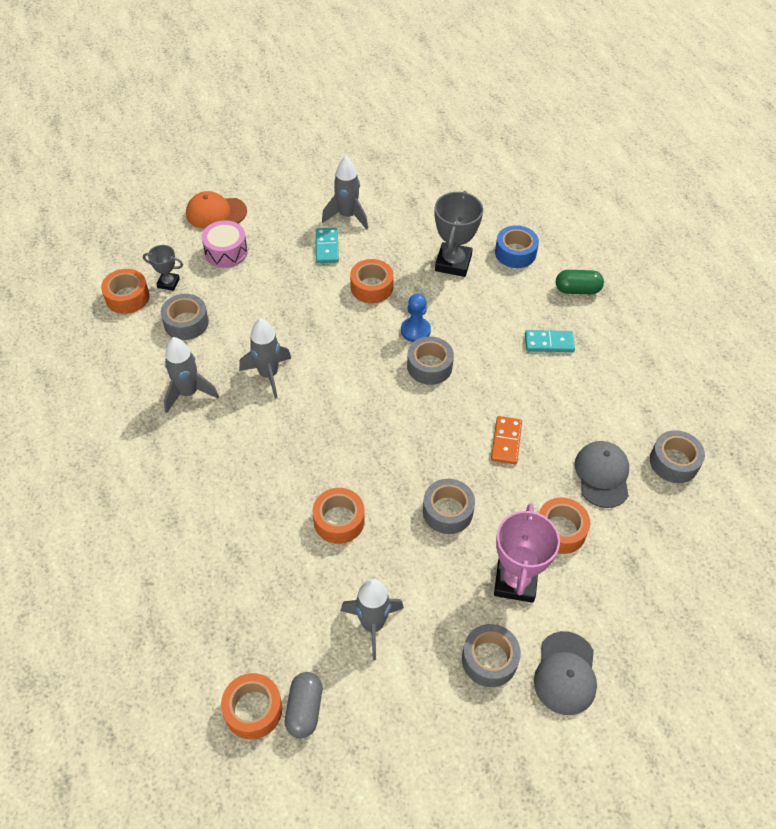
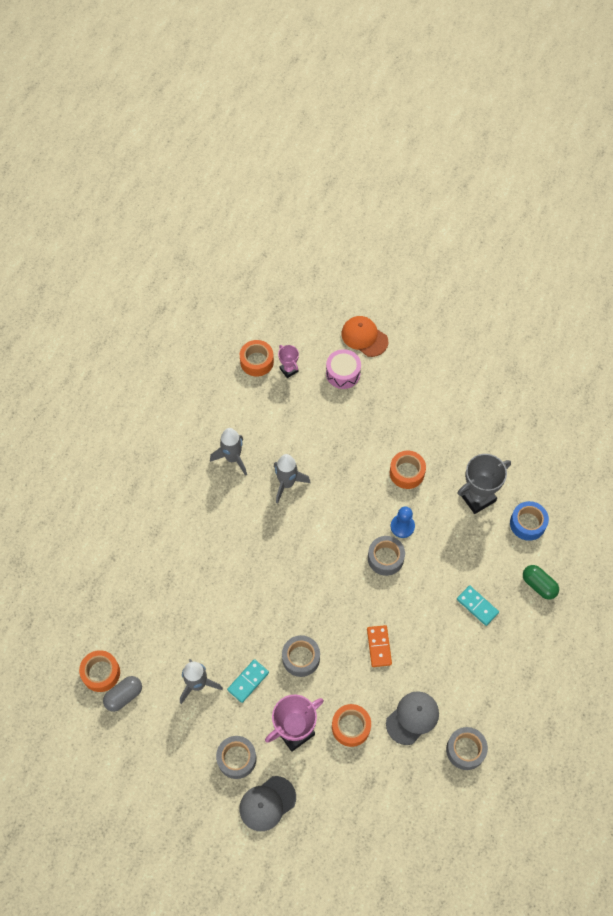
camera: 45 degrees right, 10 degrees up
grey trophy [143,245,183,291] -> pink trophy [278,345,299,378]
grey tape [161,294,209,340] -> none
orange tape [312,488,365,544] -> none
turquoise domino [316,228,339,263] -> turquoise domino moved to [227,659,269,703]
grey rocket [322,156,368,229] -> none
orange domino [491,416,522,464] -> orange domino turned 60 degrees counterclockwise [367,625,392,667]

